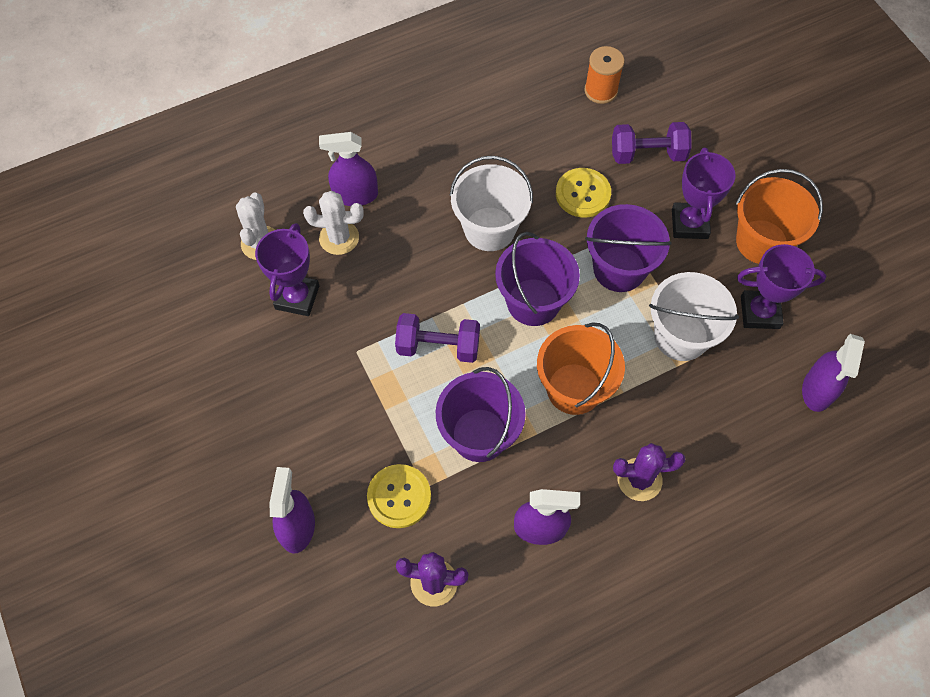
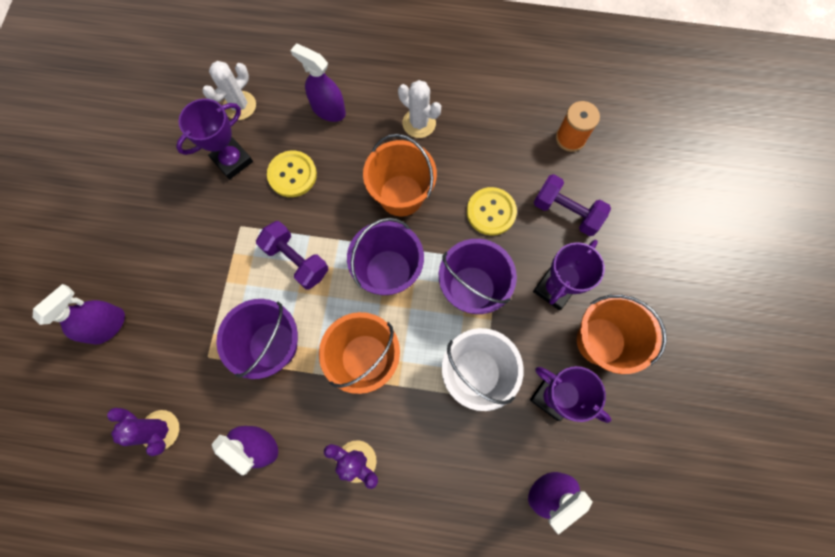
camera: 35 degrees right, 10 degrees up
white cactus [303,191,364,255] -> white cactus moved to [398,80,441,138]
yellow button [367,464,431,528] -> yellow button moved to [267,151,317,197]
white bucket [449,156,533,251] -> orange bucket [363,134,437,216]

